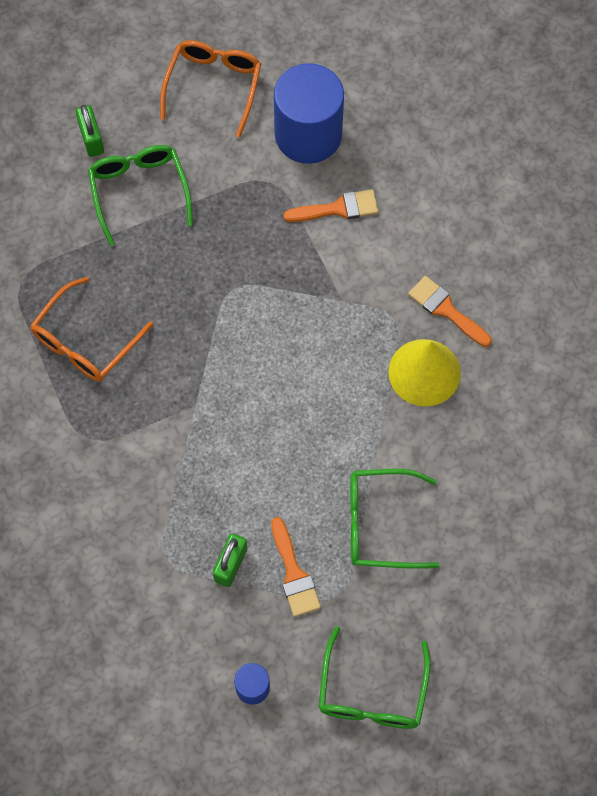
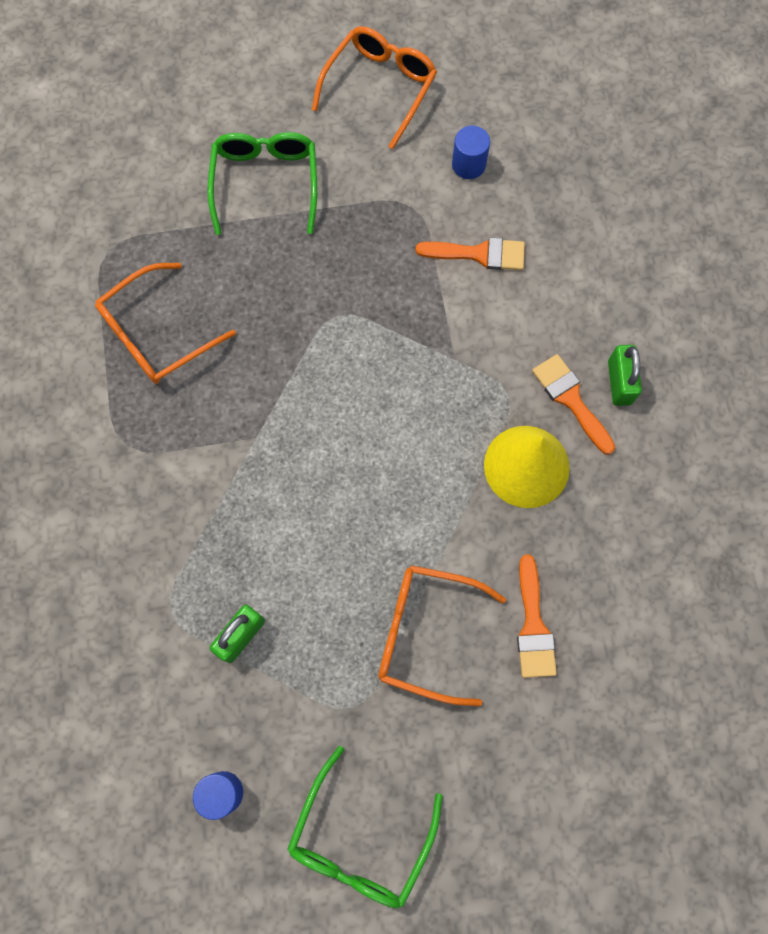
camera: 15 degrees right, 5 degrees up
green padlock [76,105,104,157] -> green padlock moved to [608,345,642,406]
orange brush [271,517,321,617] -> orange brush moved to [517,554,557,678]
blue cylinder [274,63,344,164] -> blue cylinder [452,125,490,179], size x0.44
green glasses [350,469,439,569] -> orange glasses [378,565,506,706]

